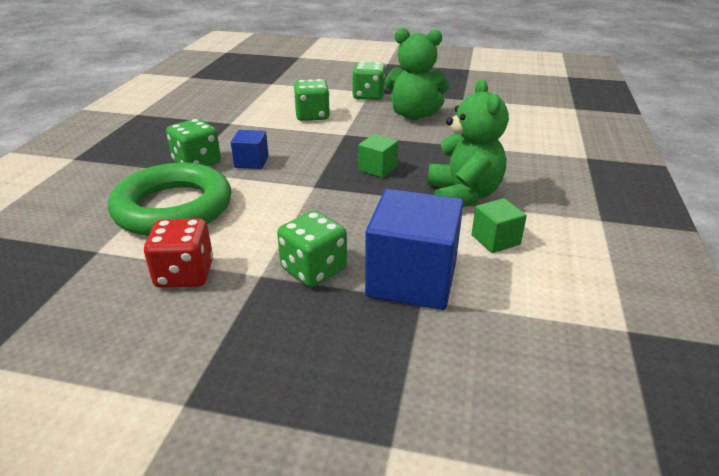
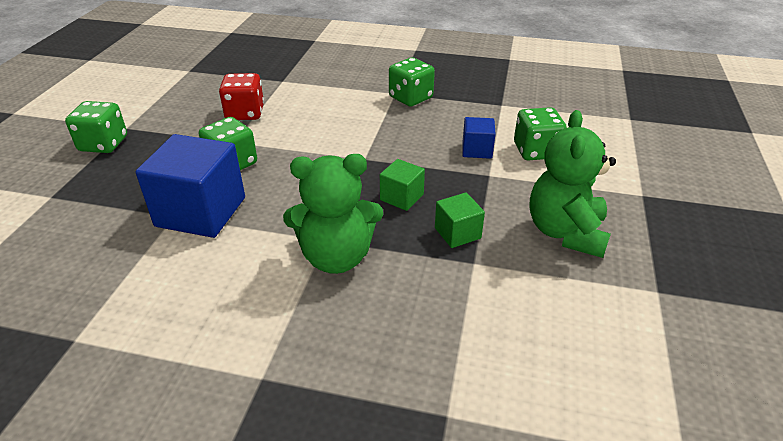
camera: 90 degrees right, 5 degrees up
green ring [108,162,231,236] -> none
blue cube [231,130,269,169] -> blue cube moved to [462,117,496,159]
green dice [352,62,386,100] -> green dice moved to [65,101,127,153]
green cube [471,198,527,253] -> green cube moved to [435,192,485,248]

